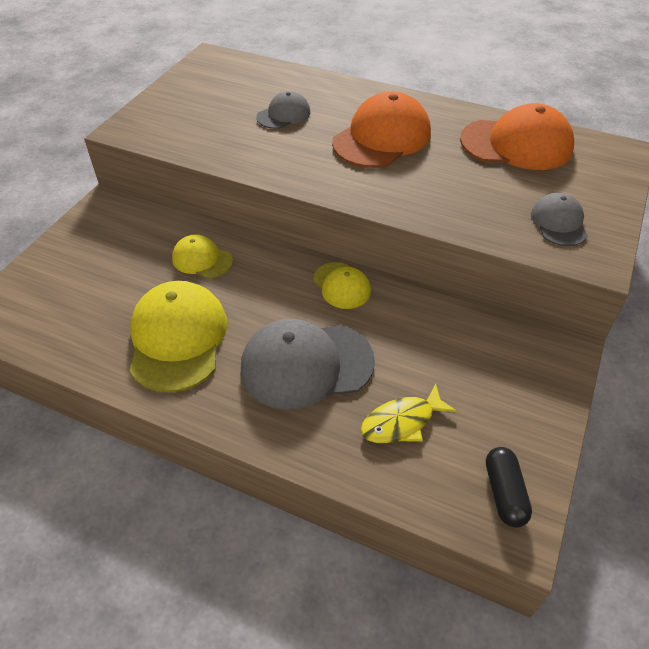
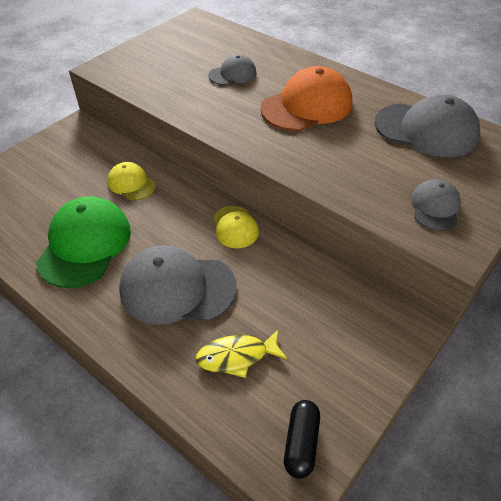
camera: 15 degrees right, 0 degrees up
yellow cap [129,281,227,393] -> green cap [36,196,131,288]
orange cap [460,103,574,170] -> grey cap [374,95,480,157]

